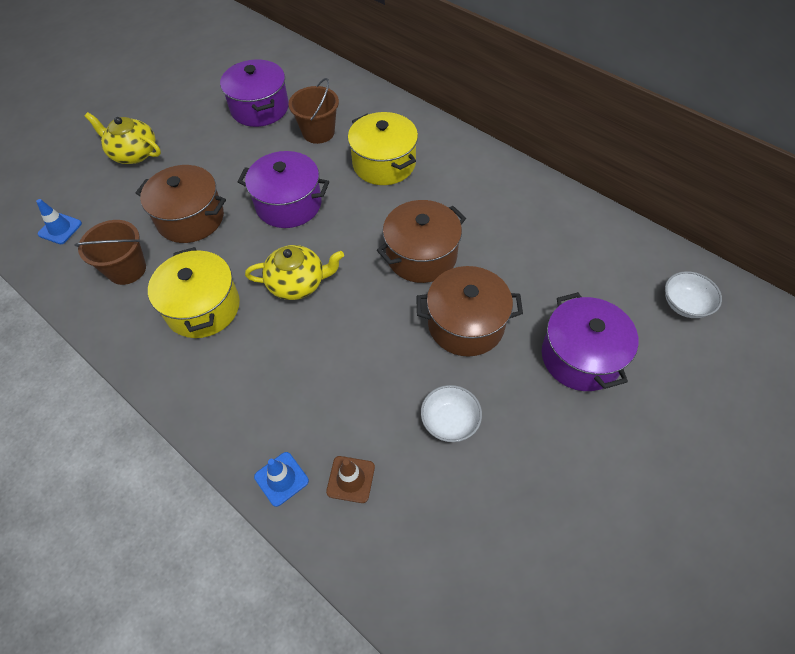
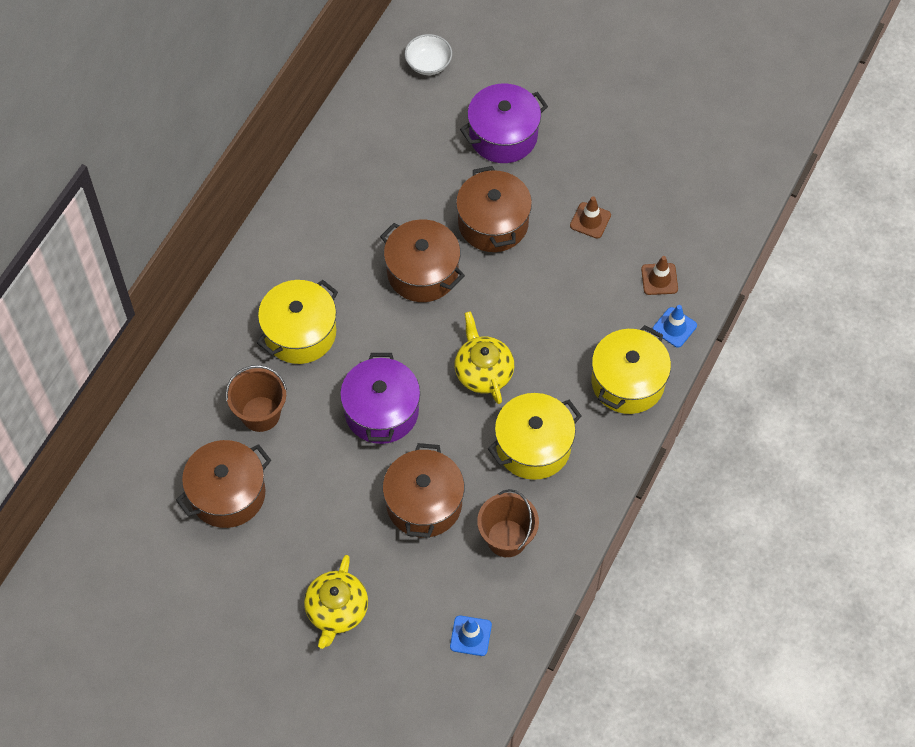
camera: 105 degrees left, 5 degrees up
purple pot [220,59,289,127] -> brown pot [176,440,271,528]
white bowl [421,385,482,442] -> brown traffic cone [570,196,611,239]
none -> yellow pot [591,325,671,414]

